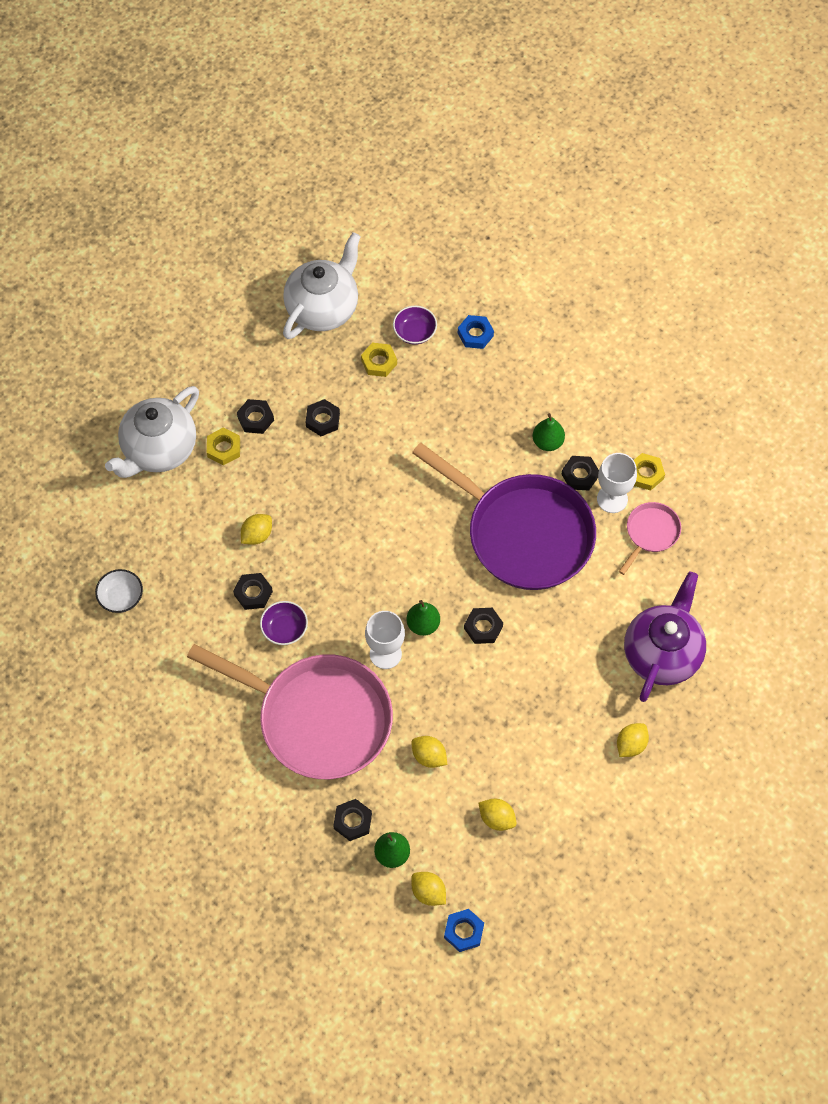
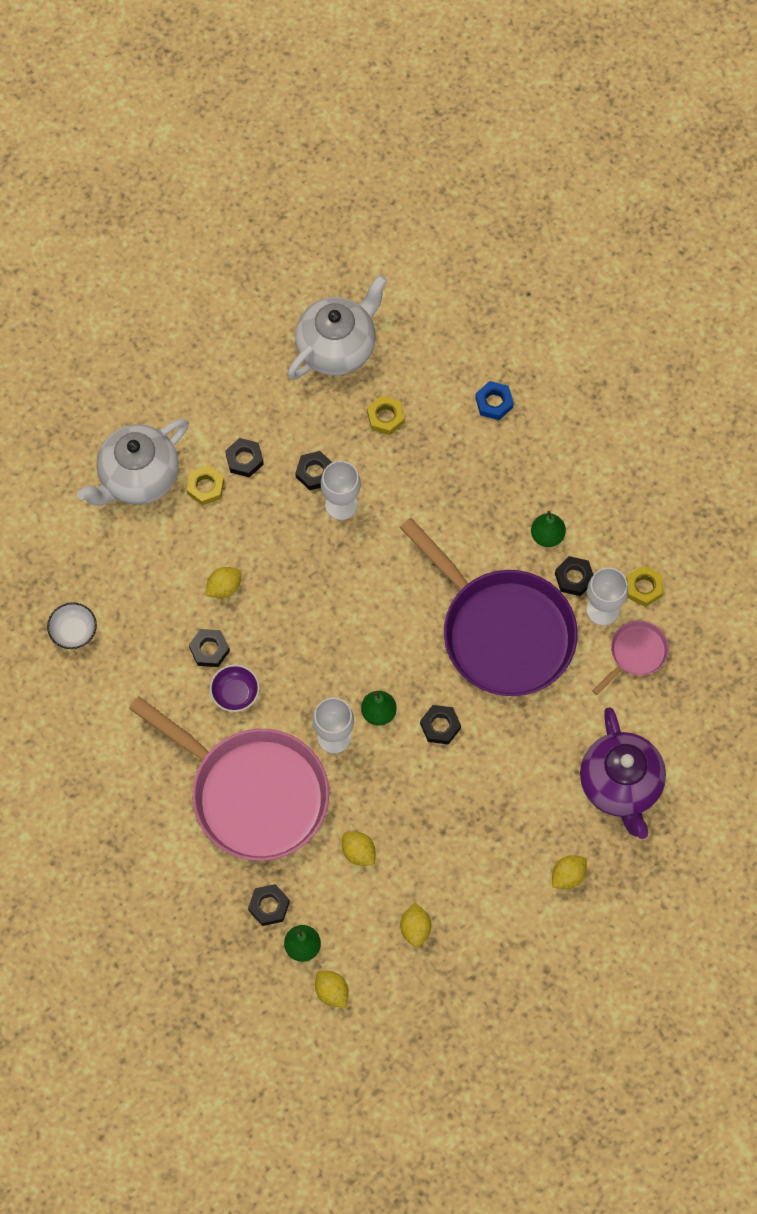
camera: 10 degrees right, 5 degrees up
purple bowl [393,306,437,345] -> none
blue nut [444,909,484,952] -> none
yellow lemon [478,799,517,831] -> yellow lemon turned 45 degrees clockwise [400,903,431,947]
purple teapot [624,572,706,702] -> purple teapot turned 135 degrees clockwise [580,707,666,839]
none -> white goblet [321,461,361,520]

